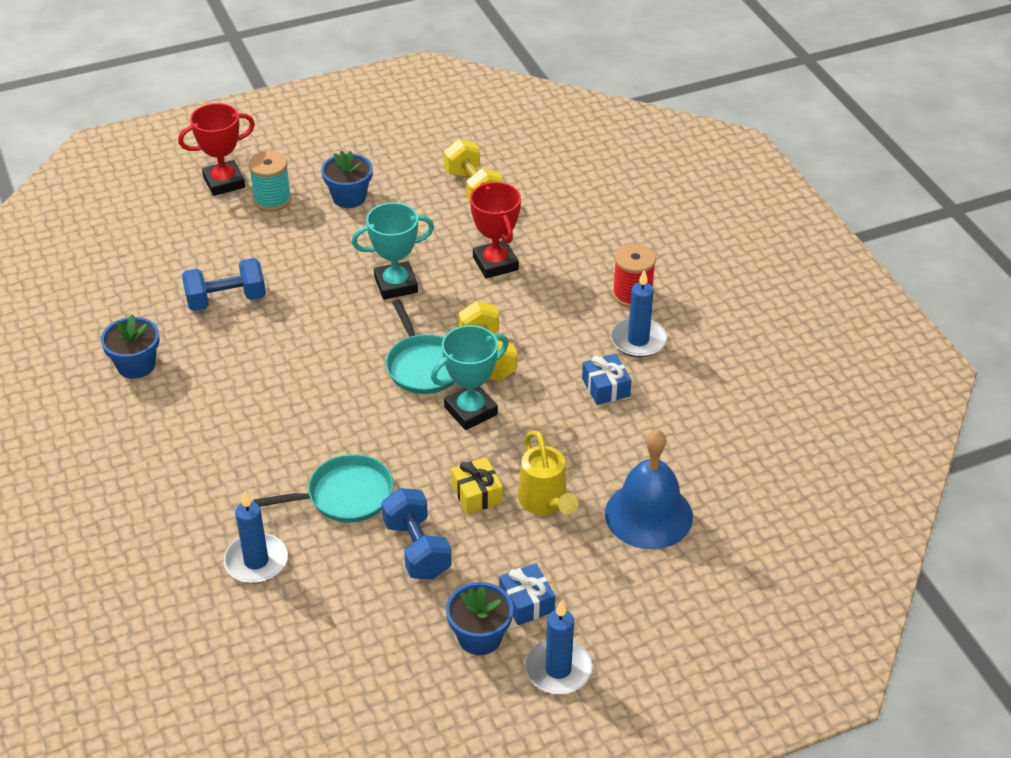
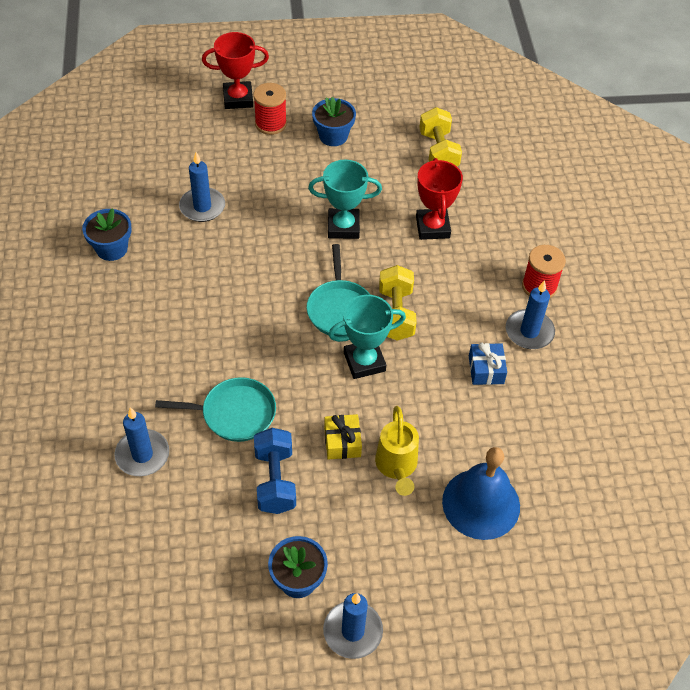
camera: 15 degrees right, 10 degrees up
blue dumbbell [182,258,266,311] -> blue candle [179,152,225,222]
turquoise spool [249,151,291,212] -> red spool [253,83,287,135]
blue gift [499,563,555,625] -> none

